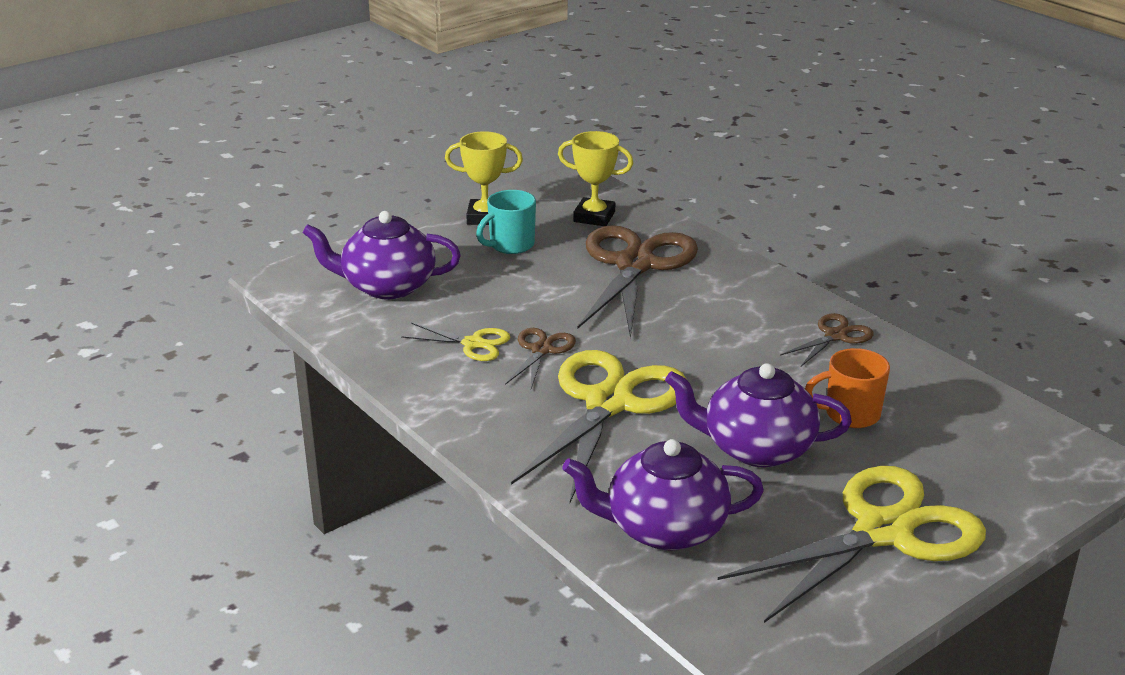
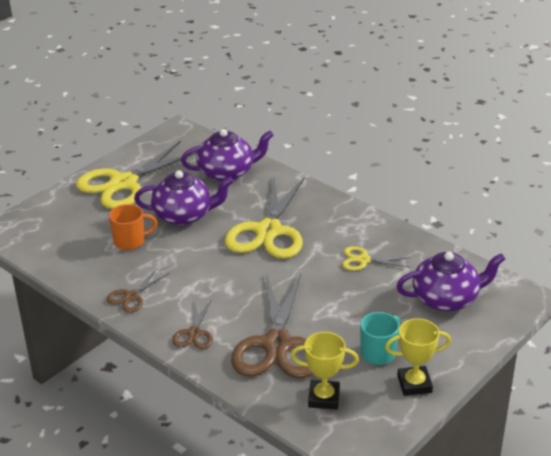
camera: 170 degrees right, 5 degrees up
brown scissors [505,328,576,389] -> brown scissors moved to [172,301,213,349]

